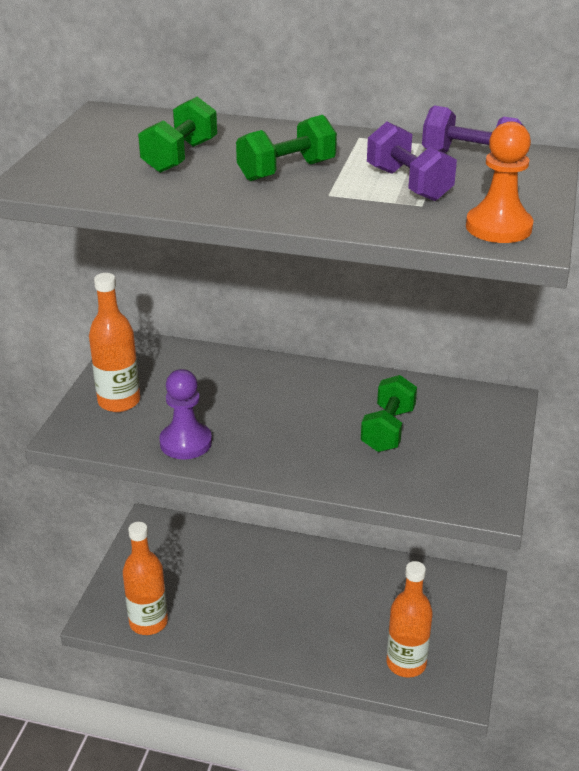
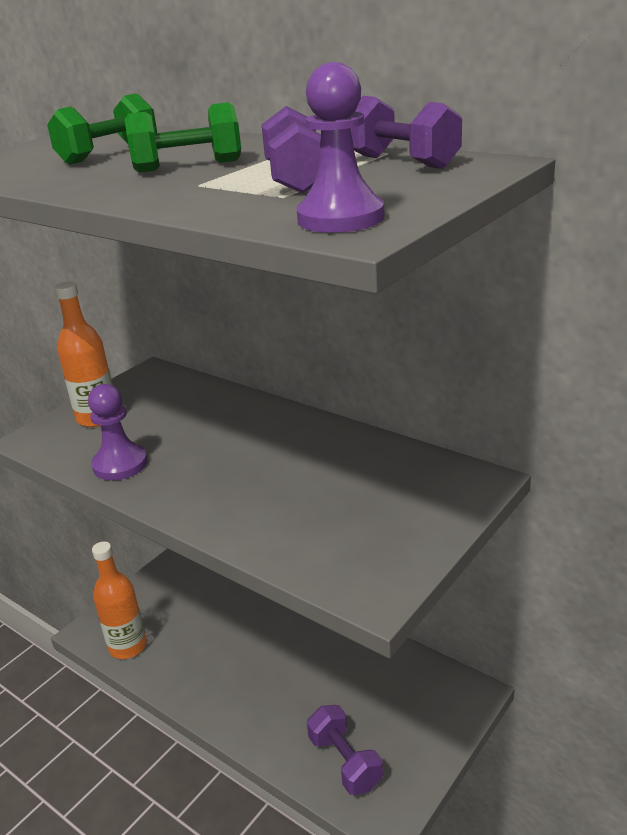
camera: 25 degrees right, 5 degrees down
green dumbbell [361,375,417,452] -> none
orange bottle [386,561,433,678] -> purple dumbbell [307,705,383,795]
orange pawn [466,122,534,243] -> purple pawn [296,62,385,233]

